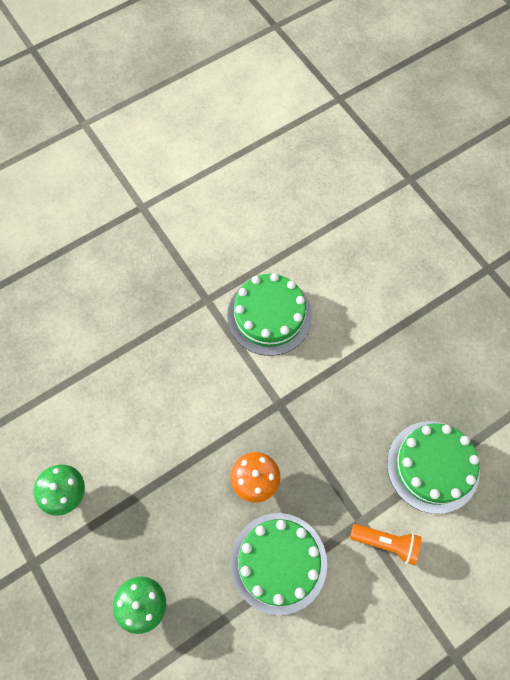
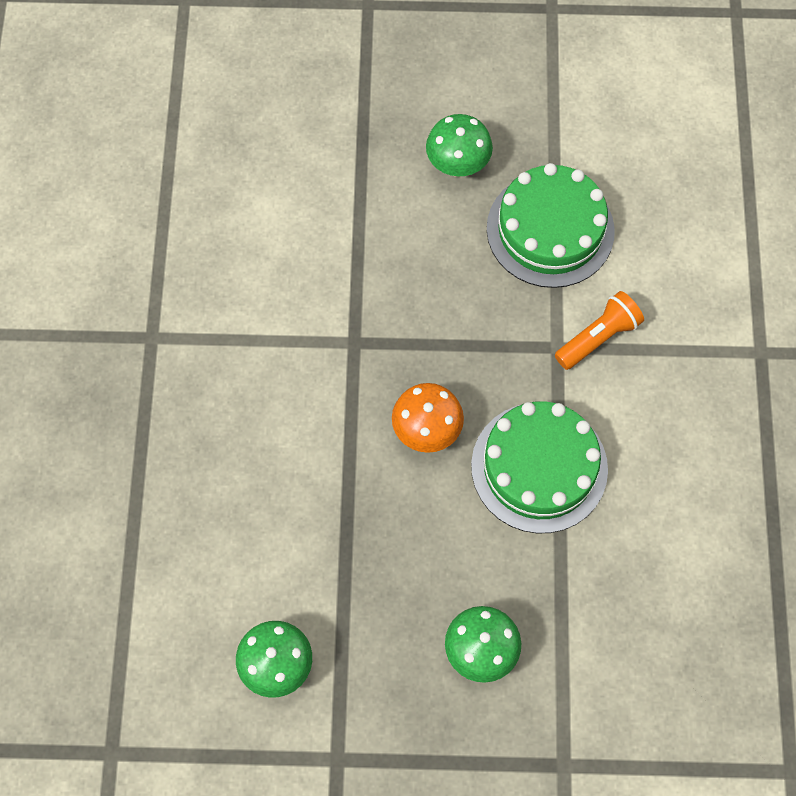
camera: 55 degrees left, 0 degrees up
green cake [227,273,312,356] -> none
none -> green mushroom [426,114,493,177]

